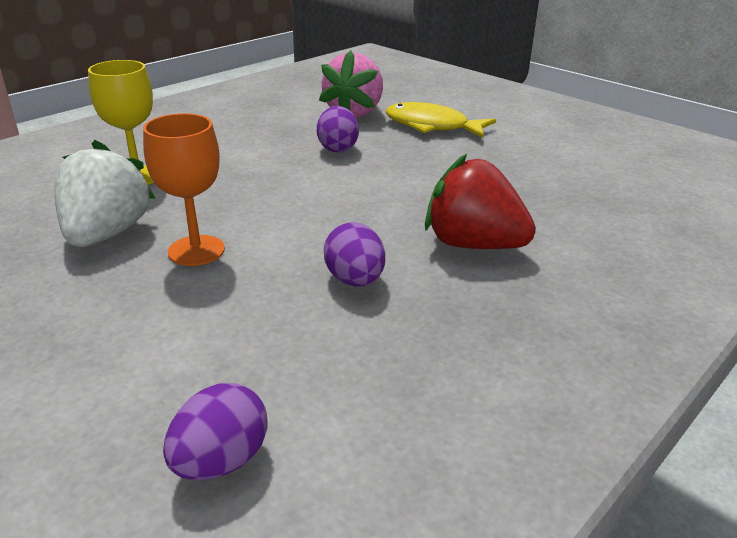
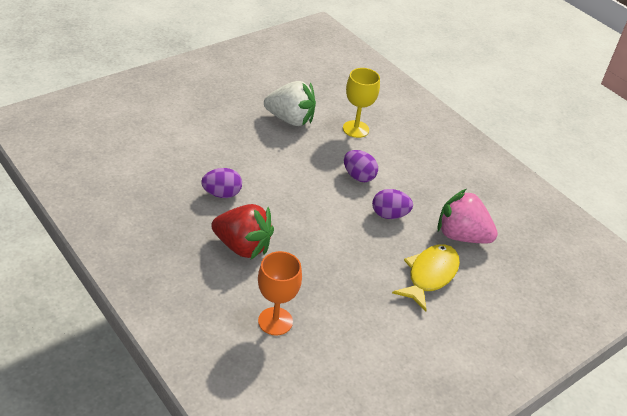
camera: 95 degrees right, 10 degrees up
orange goblet [143,113,225,266] -> orange goblet moved to [258,251,302,336]
purple egg [163,383,268,481] -> purple egg moved to [344,150,378,182]
red strawberry [425,154,536,249] -> red strawberry turned 75 degrees clockwise [211,204,274,259]

